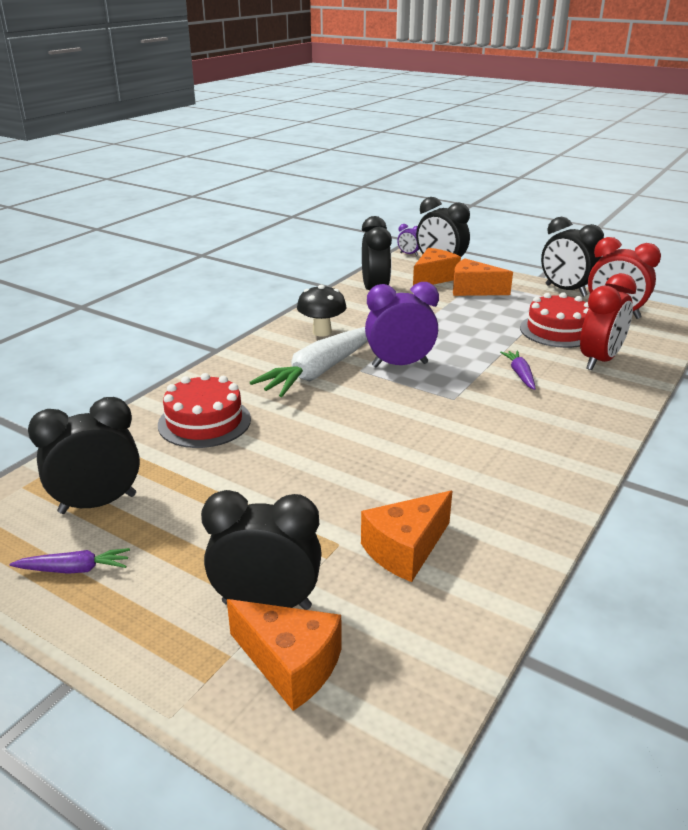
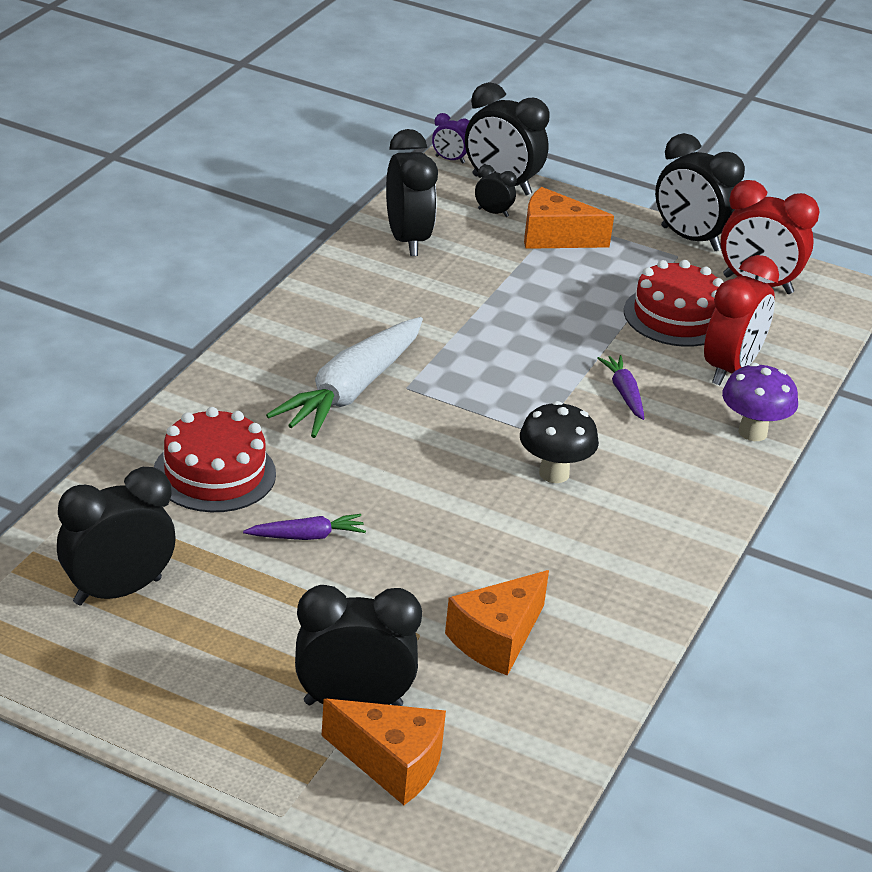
camera: 10 degrees left, 5 degrees up
purple carrot [10,548,130,574] -> purple carrot moved to [243,514,366,540]
black mushroom [297,285,347,337] -> black mushroom moved to [520,401,599,483]
purple clock [365,282,439,367] -> none
orange cheese [413,248,461,285] -> black clock [475,165,517,217]
none -> purple mushroom [722,363,798,441]

